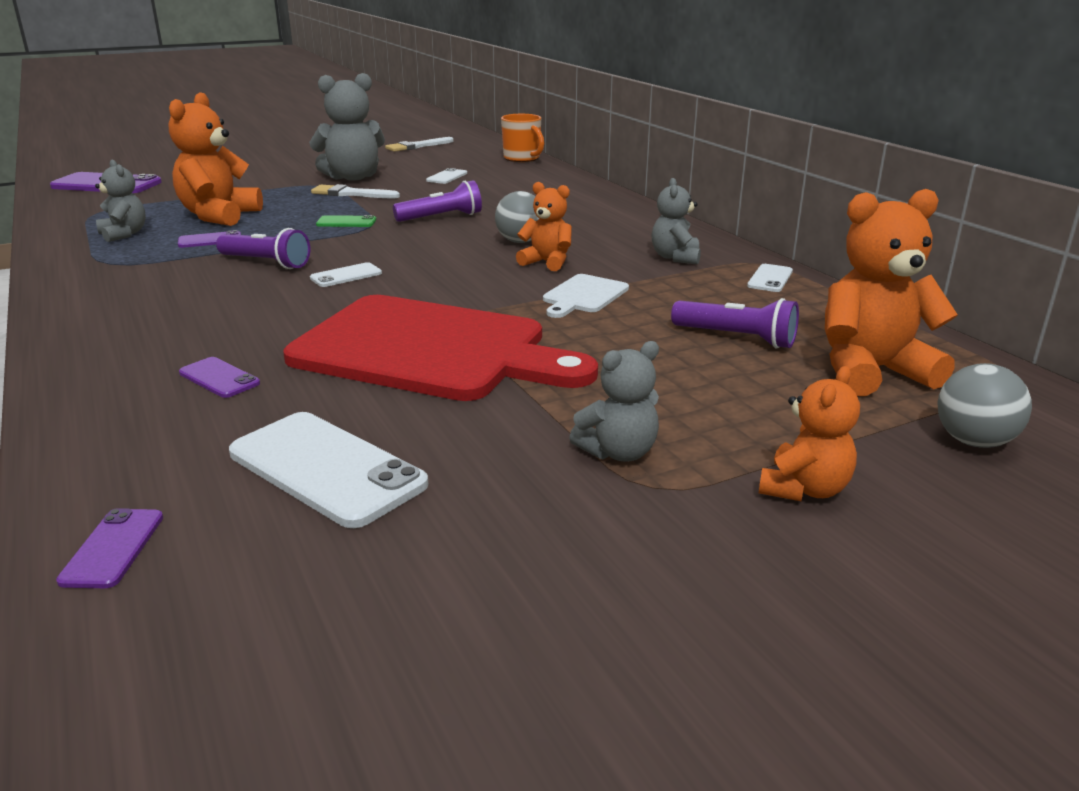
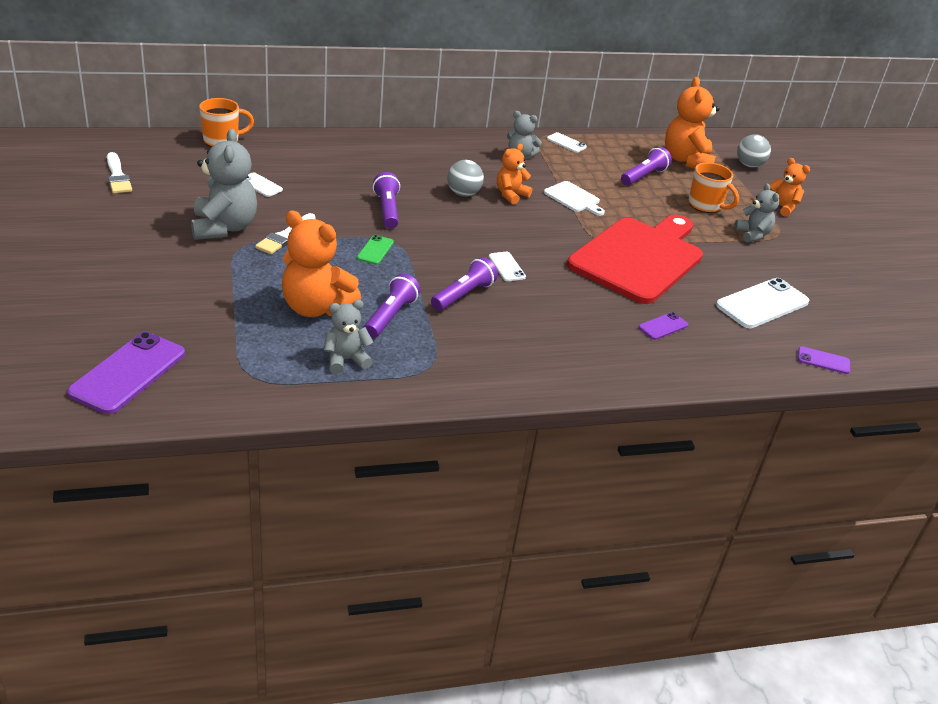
camera: 80 degrees left, 10 degrees up
purple phone [178,230,241,248] -> purple flashlight [364,273,421,338]
none -> orange mug [688,163,739,213]

